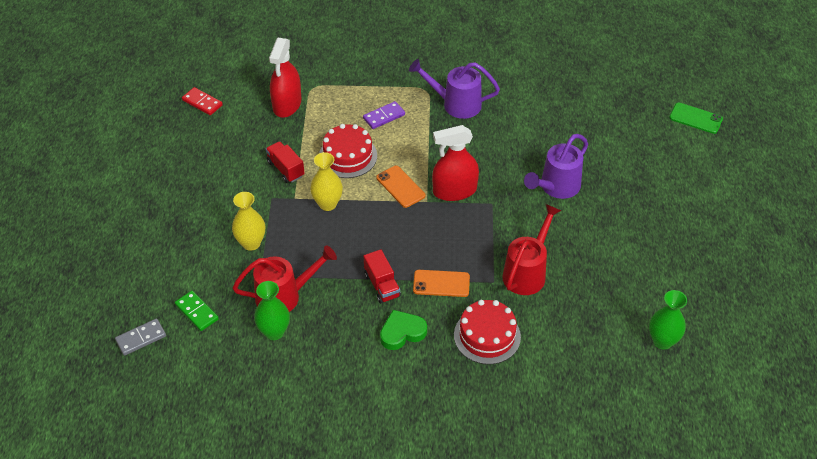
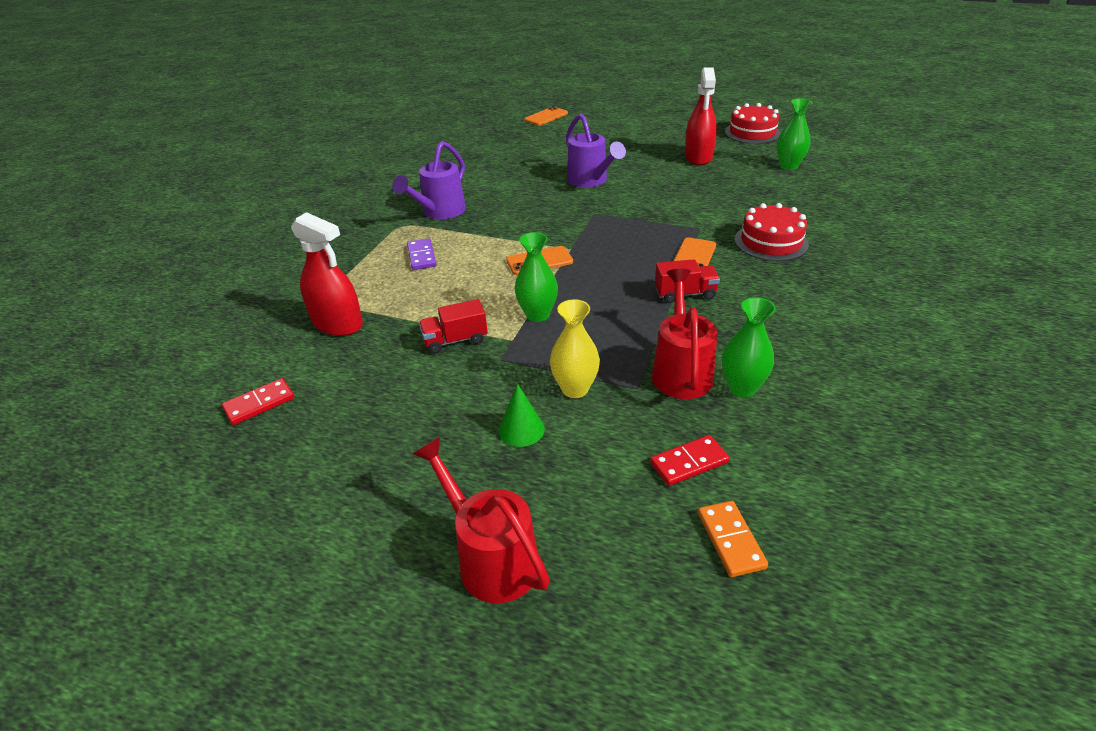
camera: 70 degrees left, 10 degrees down
grey domino [115,318,166,356] -> orange domino [698,501,768,577]
green domino [175,291,219,331] -> red domino [650,435,730,486]
yellow vase [310,152,343,211] -> green vase [515,232,558,322]
red cake [319,124,377,178] -> red cake moved to [725,103,781,144]
green heart [380,310,427,350] -> none
red spray bottle [432,125,479,201] -> red spray bottle moved to [685,67,717,165]
red watering can [502,204,562,295] -> red watering can moved to [413,437,550,603]
green phone [669,102,723,134] -> orange phone [524,106,568,126]
none -> green cone [499,384,545,447]

